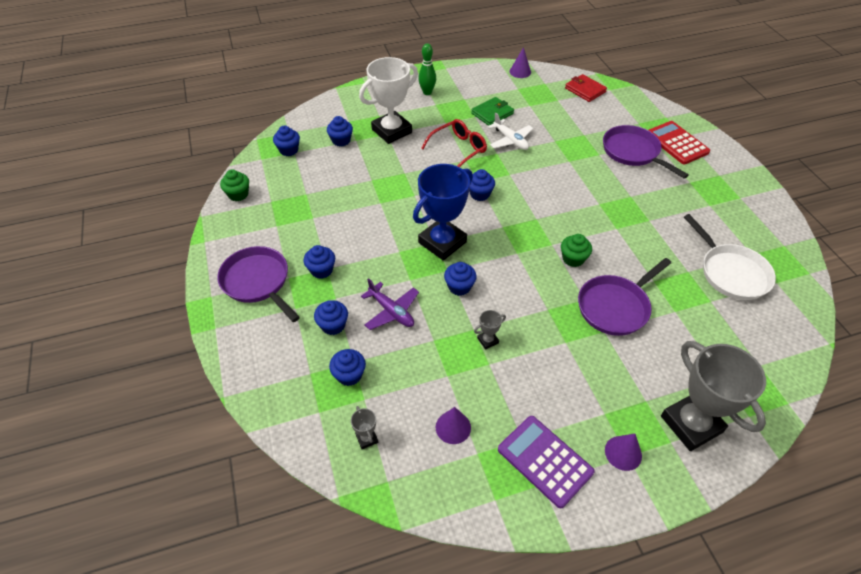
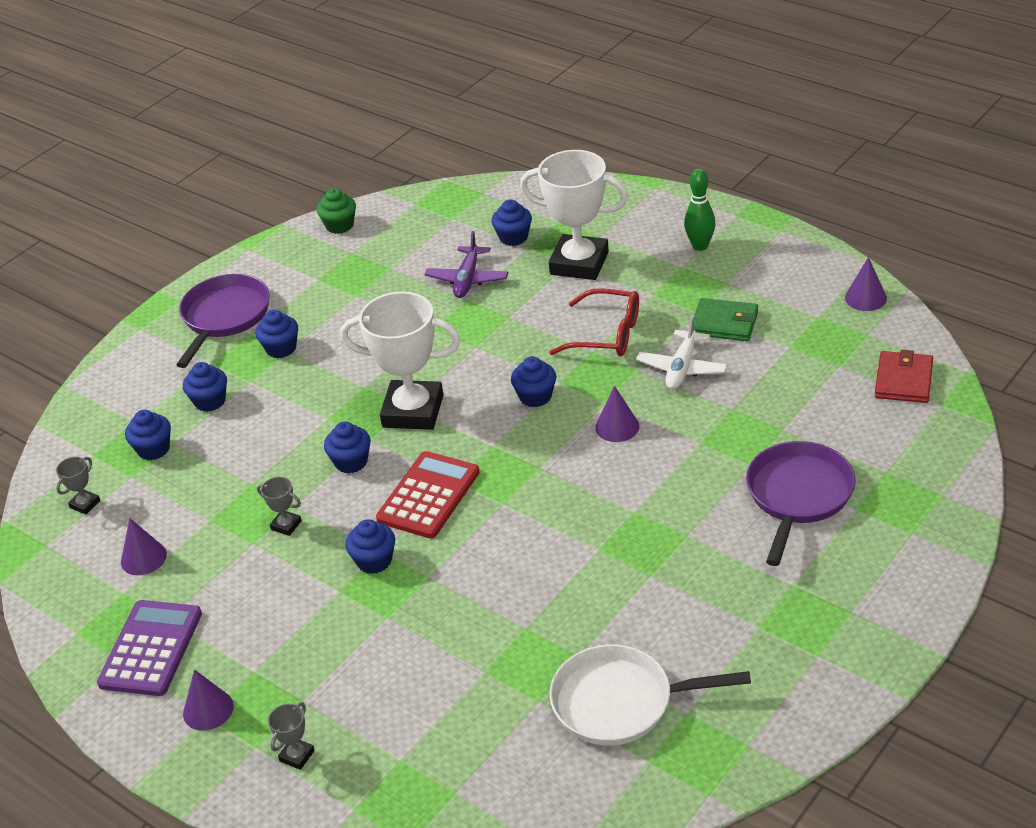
camera: 60 degrees right, 10 degrees down
blue cupcake [273,126,300,156] -> blue cupcake moved to [345,519,395,574]
purple plane [361,278,419,330] -> purple plane moved to [425,231,508,298]
blue trophy [413,164,473,261] -> white trophy [340,292,461,430]
green cupcake [561,234,592,267] -> none
purple pan [578,258,671,336] -> none
red calculator [648,121,710,164] -> red calculator moved to [376,451,480,538]
grey trophy [661,341,766,451] -> grey trophy [268,702,315,770], size x0.40
white pan [684,214,776,300] -> white pan turned 60 degrees clockwise [549,644,751,745]
none -> purple cone [595,386,639,442]

